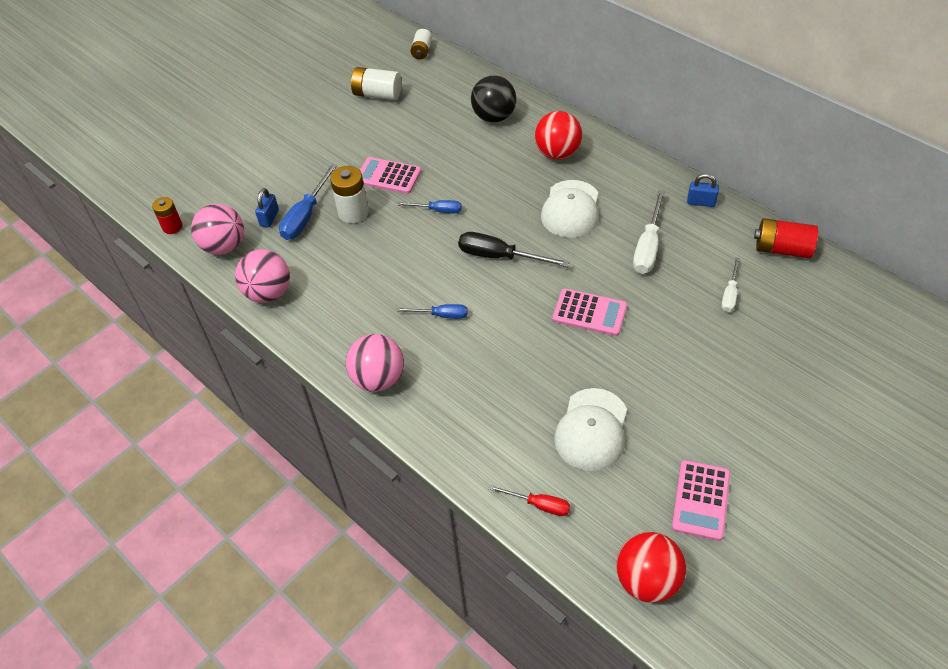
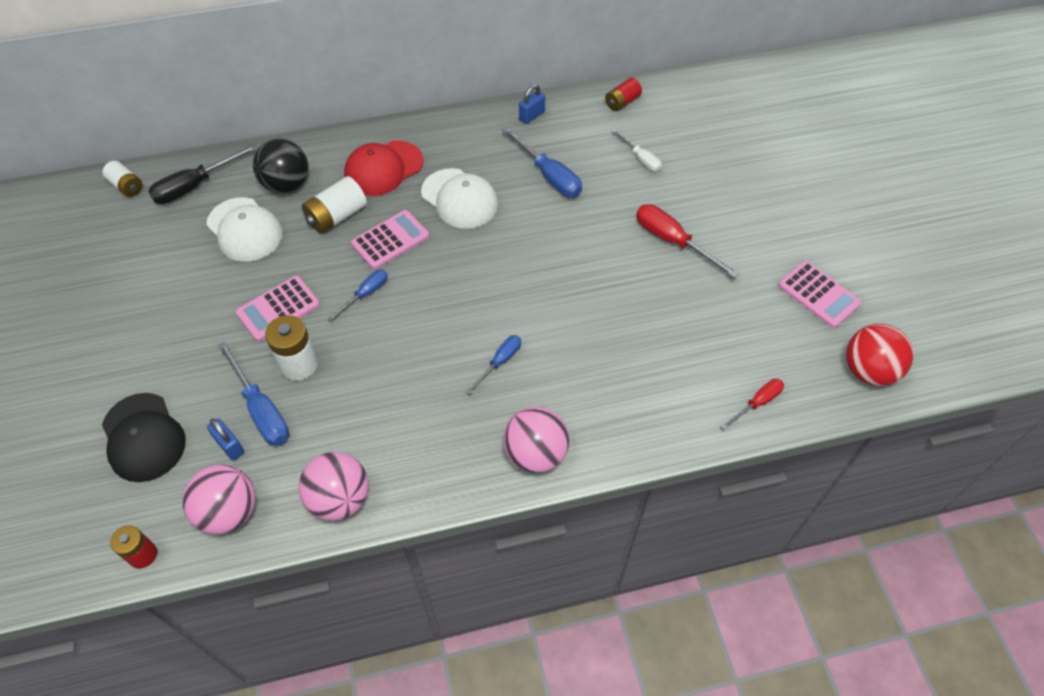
camera: 60 degrees left, 5 degrees up
white battery [351,67,401,100] -> white battery moved to [302,176,367,234]
black screwdriver [458,232,569,267] -> black screwdriver moved to [148,144,258,204]
red ball [535,111,582,160] -> red cap [344,141,424,196]
pink calculator [552,288,627,336] -> pink calculator moved to [351,210,429,269]
white cap [554,388,627,471] -> white cap moved to [206,197,283,262]
white screwdriver [633,190,665,274] -> blue screwdriver [502,127,582,197]
red battery [754,218,818,258] -> red battery [605,78,642,111], size x0.66
none -> black cap [102,393,186,482]
none -> red screwdriver [636,204,739,278]

